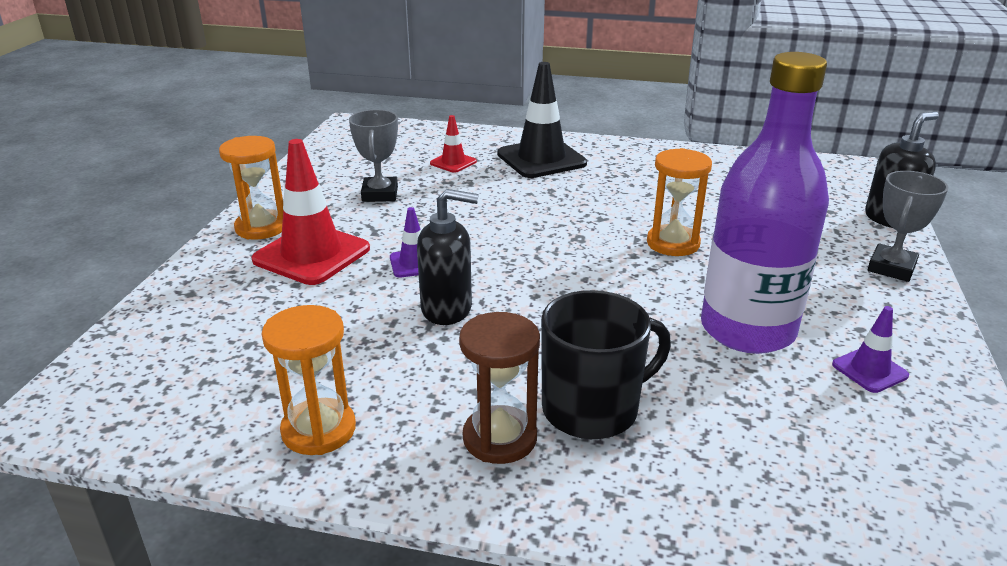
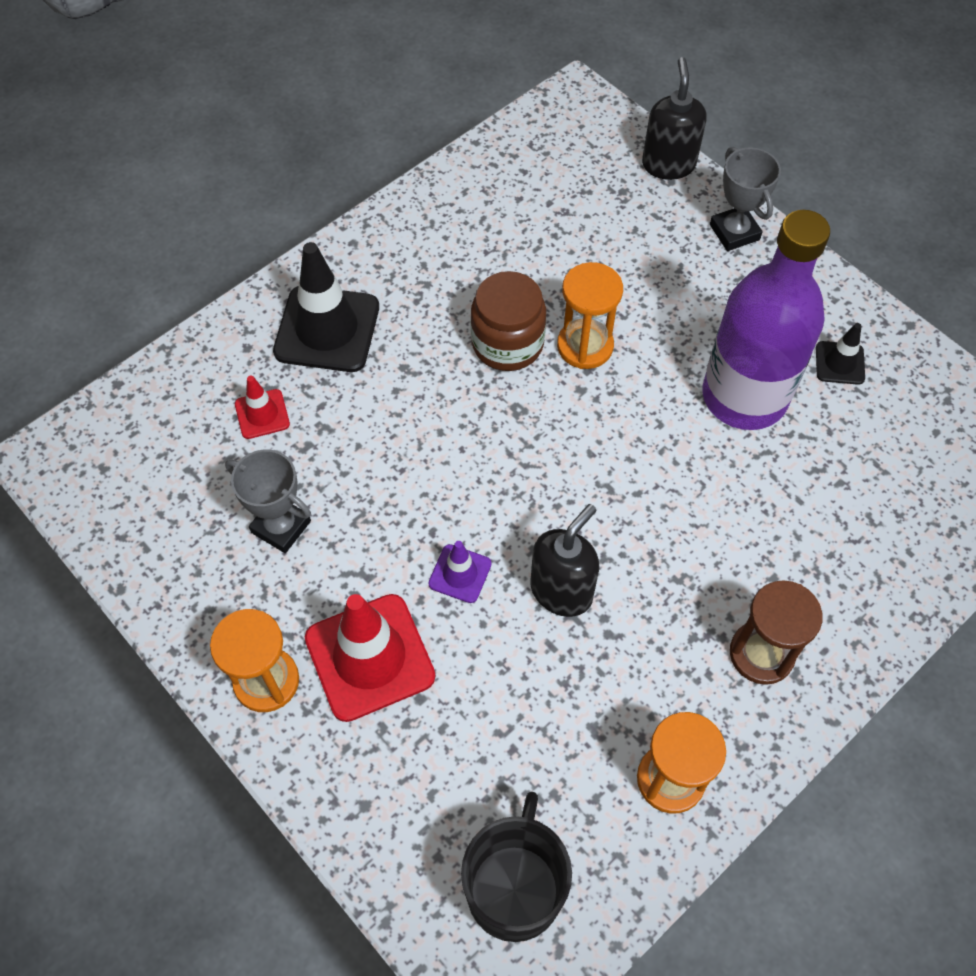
camera: 55 degrees left, 30 degrees up
black mug [541,290,671,439] -> black mug moved to [461,792,572,942]
purple traffic cone [832,306,909,393] -> black traffic cone [816,323,865,385]
none -> brown jar [471,271,546,371]

